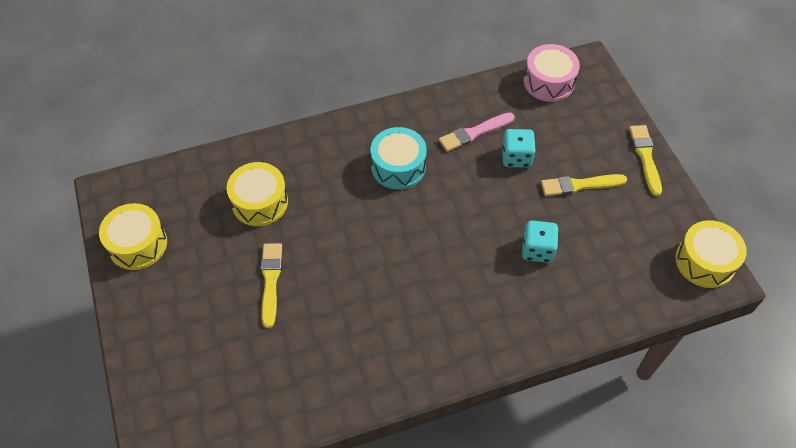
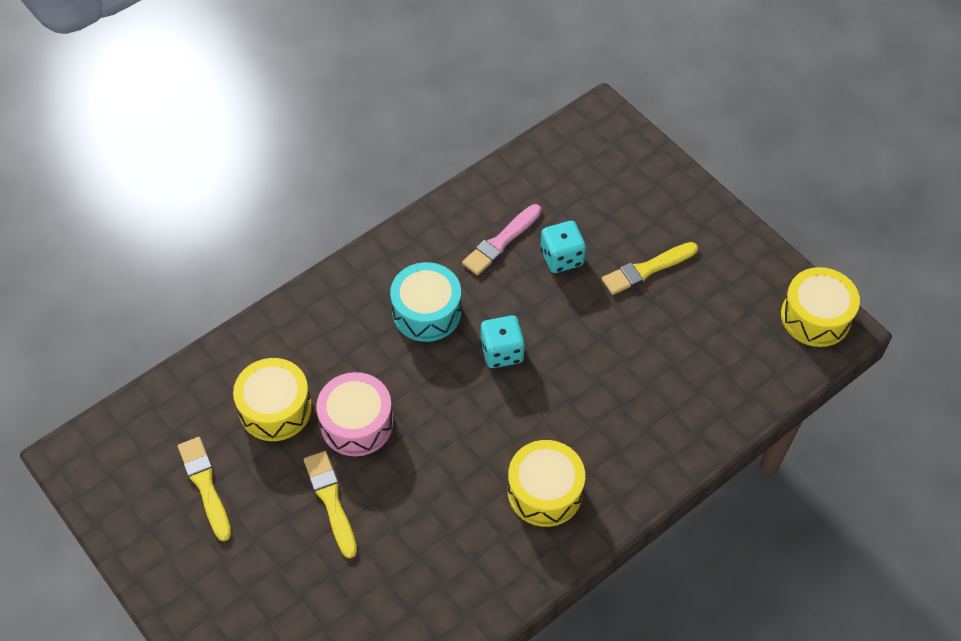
camera: 20 degrees left, 0 degrees up
yellow drum [99,203,167,270] -> yellow drum moved to [508,440,585,527]
turquoise dice [522,220,559,263] -> turquoise dice moved to [480,315,525,368]
pink drum [524,44,580,102] -> pink drum moved to [316,372,393,456]
yellow brush [629,125,662,196] -> yellow brush moved to [178,437,231,541]

